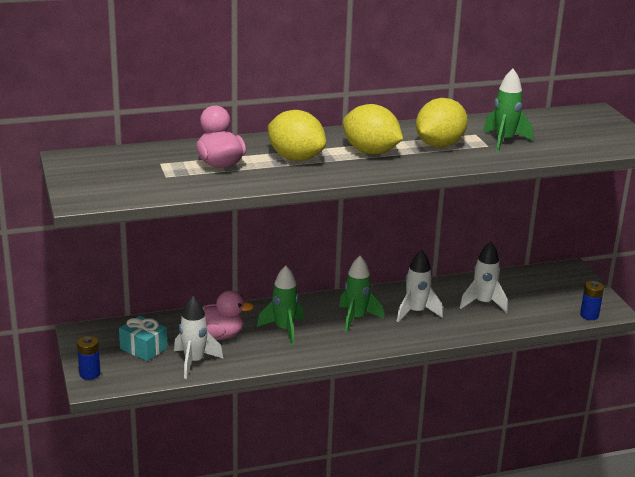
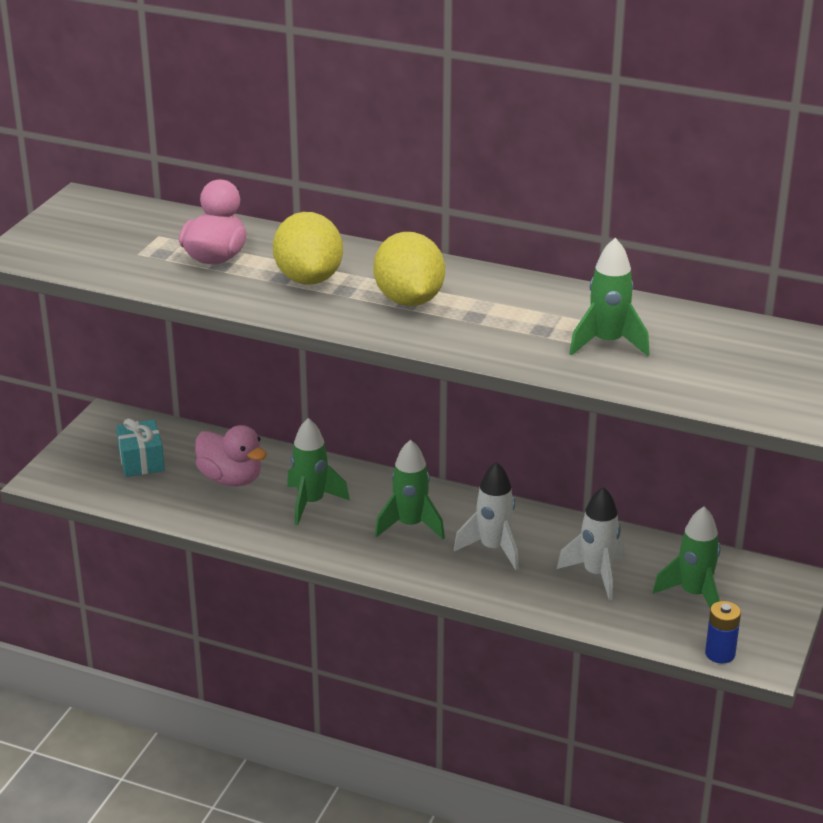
camera: 40 degrees right, 5 degrees up
blue battery [77,336,100,380] -> none
white rocket [174,296,223,379] -> none
yellow lemon [416,98,468,147] -> none
none -> green rocket [653,506,720,608]

